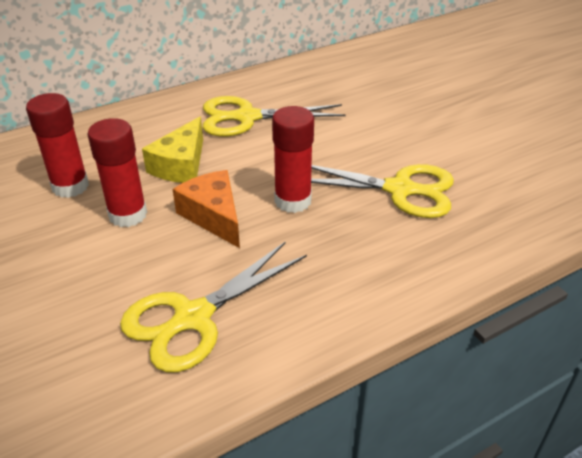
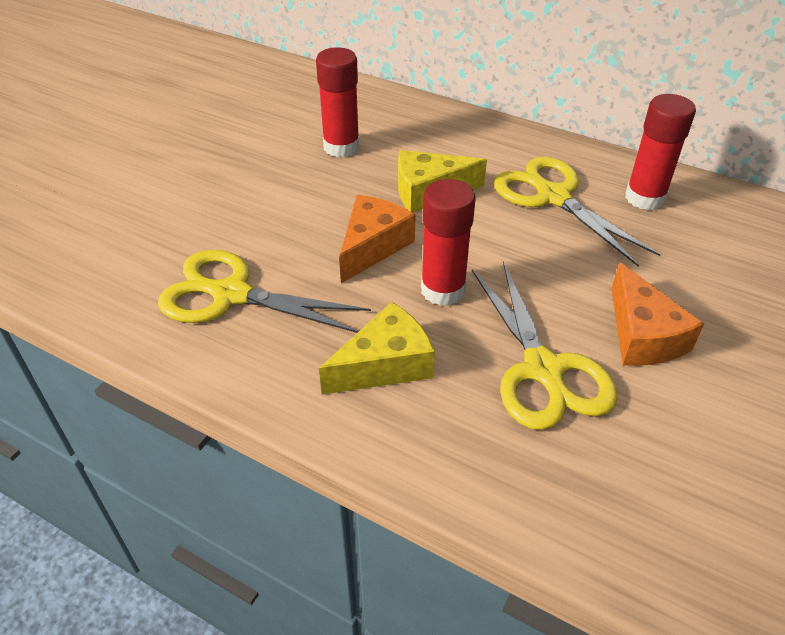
camera: 60 degrees right, 5 degrees up
red glue stick [87,118,147,227] -> red glue stick moved to [625,94,696,210]
none -> yellow cheese [319,302,435,395]
none -> orange cheese [611,262,704,366]

